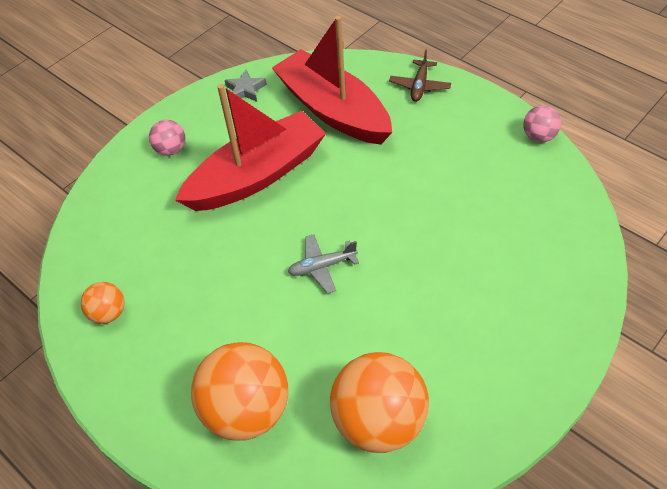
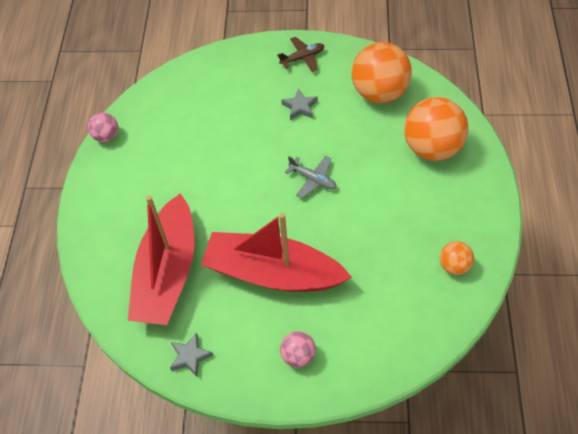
camera: 130 degrees left, 5 degrees up
brown plane [389,49,451,102] -> brown plane moved to [277,37,325,72]
none -> grey star [282,88,318,120]

